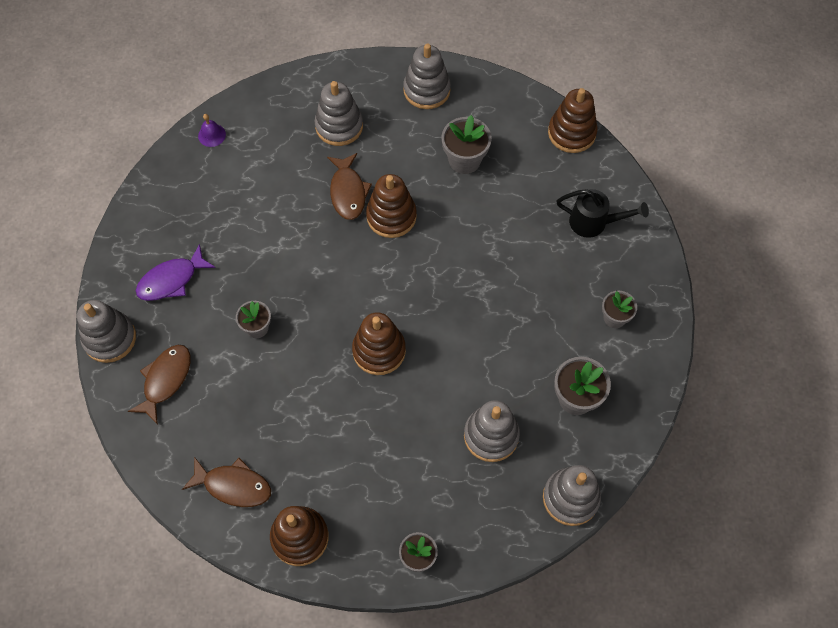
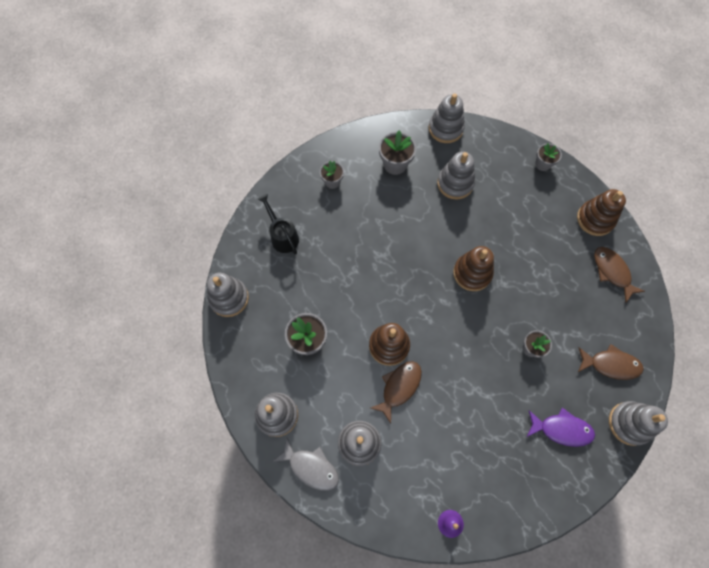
camera: 135 degrees left, 5 degrees up
brown fish [128,345,191,425] -> brown fish turned 150 degrees counterclockwise [578,344,644,380]
brown stacking toy [548,88,597,153] -> grey stacking toy [207,273,249,317]
none -> grey fish [273,438,339,491]

